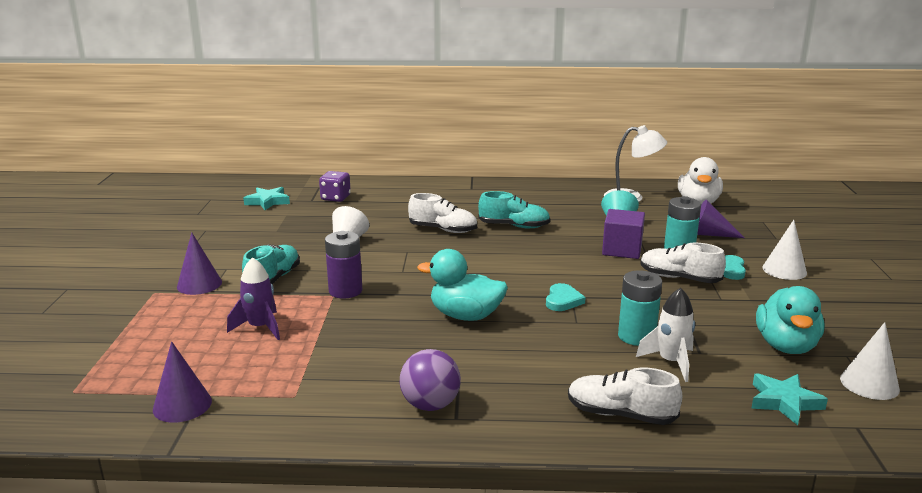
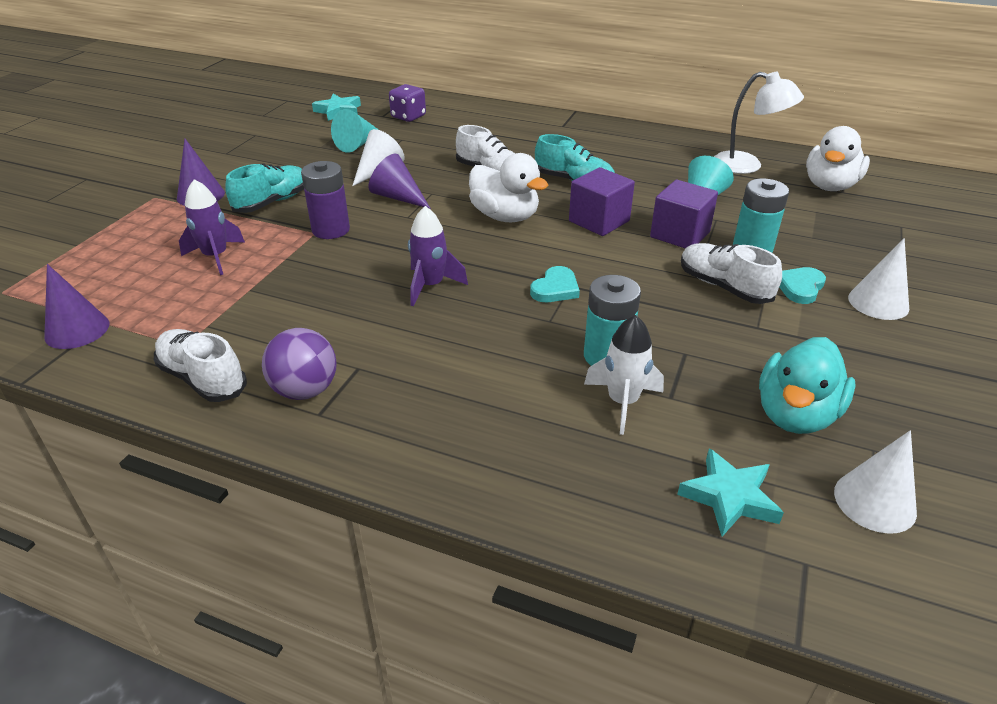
camera: 20 degrees right, 15 degrees up
turquoise duck [417,249,508,321] -> purple rocket [408,206,468,306]
white shoe [568,368,682,425] -> white shoe moved to [154,329,247,402]
purple cone [697,200,744,238] -> purple cone moved to [369,154,431,209]
none -> turquoise cone [331,109,379,153]
none -> white duck [469,153,548,222]
none -> purple cube [569,167,635,236]

